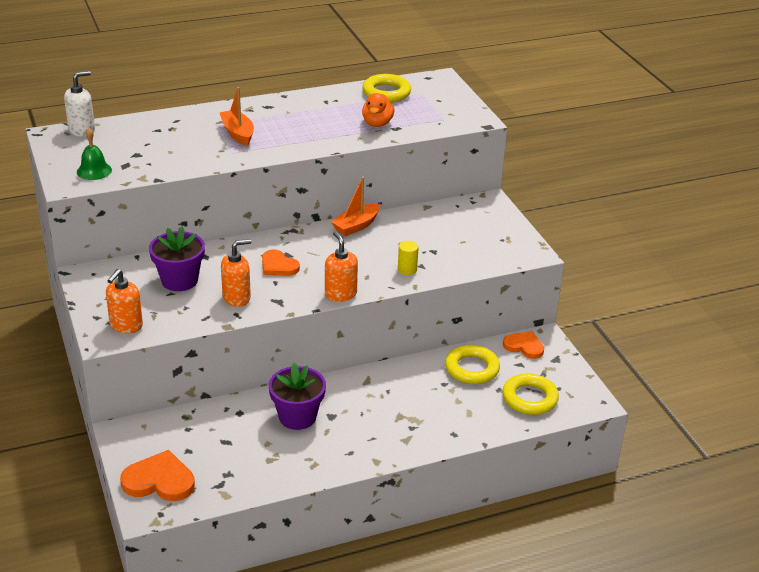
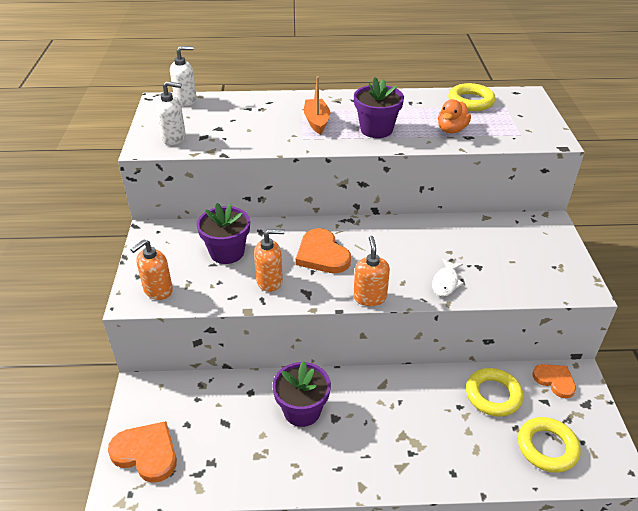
camera: 20 degrees right, 5 degrees up
green bell [77,128,112,180] -> white soap dispenser [156,81,186,145]
orange heart [262,249,300,276] -> orange heart [296,228,351,273], size x1.51
orange boat [331,177,380,236] -> none
yellow cylinder [398,241,419,275] -> white fish [432,259,464,297]
none -> purple flower pot [354,77,404,138]

